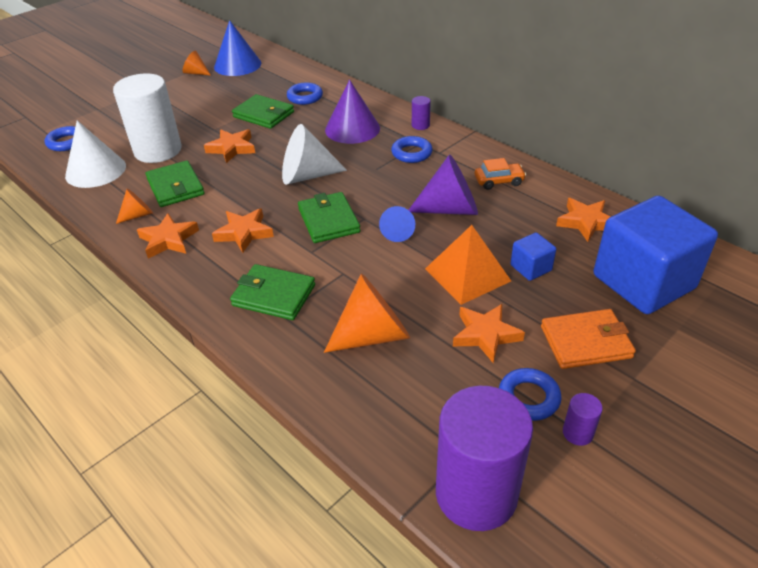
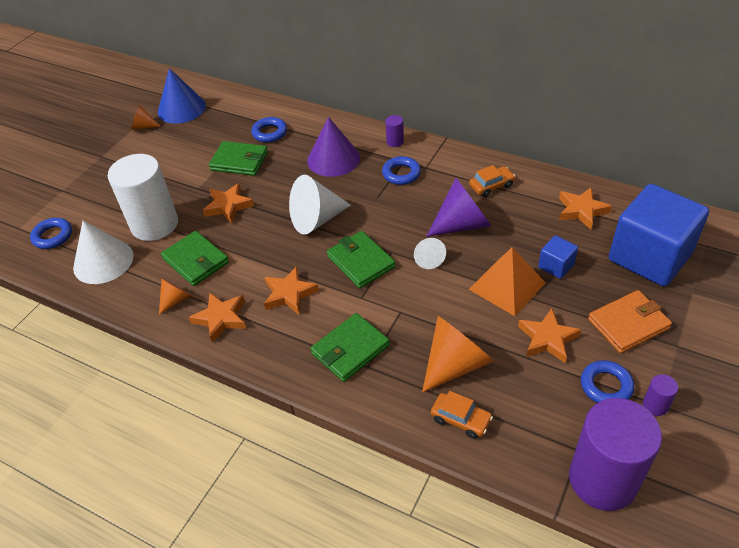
camera: 15 degrees left, 5 degrees up
green wallet [230,264,315,320] -> green wallet turned 45 degrees counterclockwise [310,313,390,382]
blue cone [379,206,415,242] -> white cone [414,238,446,269]
none -> orange car [431,391,493,439]

